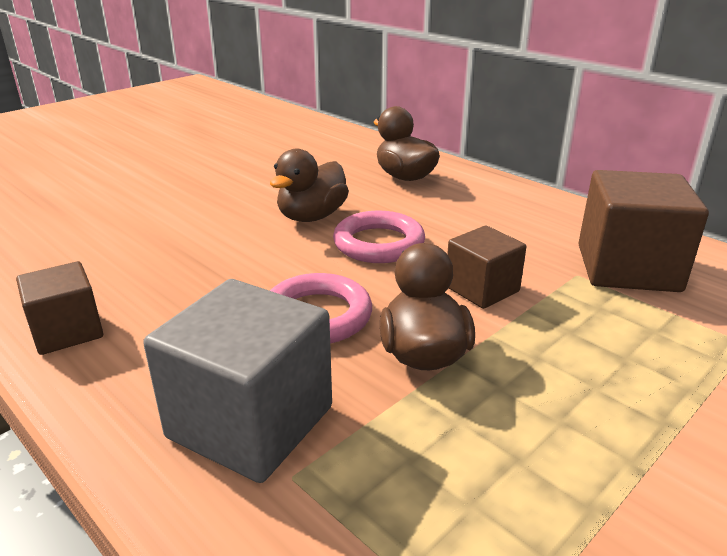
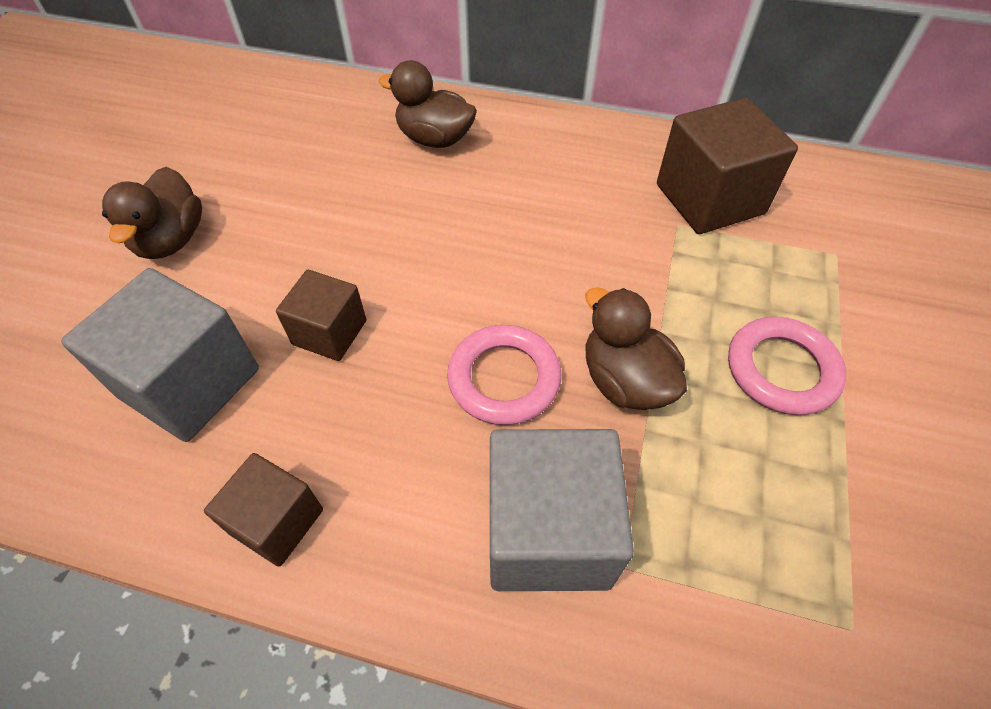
camera: 30 degrees left, 25 degrees up
brown duck [270,149,349,222] -> brown duck moved to [102,167,202,259]
pink ring [333,211,425,263] -> pink ring moved to [728,317,846,415]
brown cube [447,226,526,309] -> brown cube moved to [276,270,366,361]
none -> grey cube [61,268,259,442]

